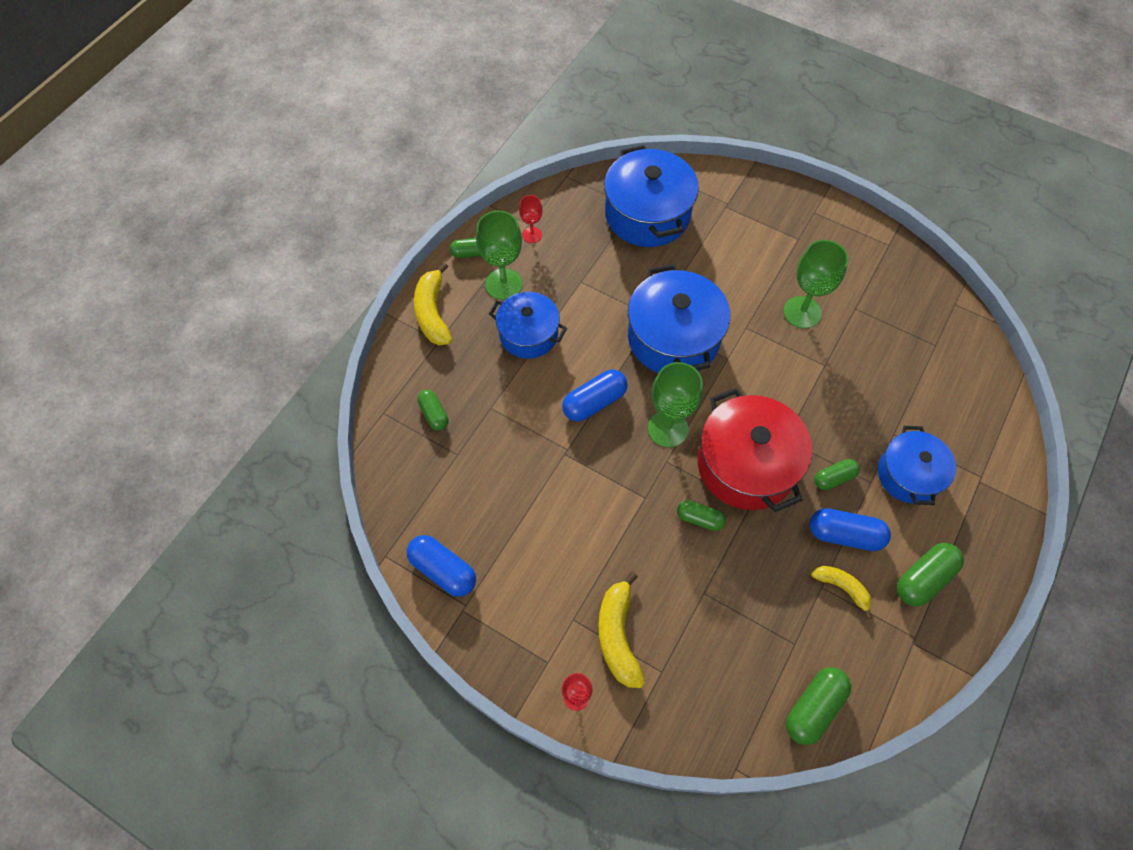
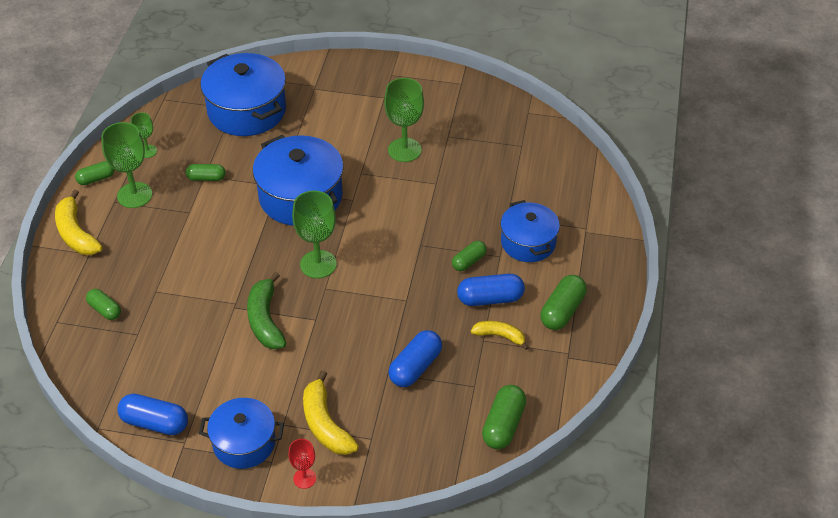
camera: 20 degrees left, 15 degrees down
blue pot [489,292,567,359] -> blue pot moved to [199,398,284,469]
red goblet [519,195,542,243] -> green goblet [131,112,157,158]
blue capsule [562,369,628,422] -> blue capsule moved to [388,330,442,387]
green capsule [677,500,726,531] -> green capsule moved to [186,164,226,181]
red pot [698,388,812,512] -> none
none -> green banana [247,272,287,349]

